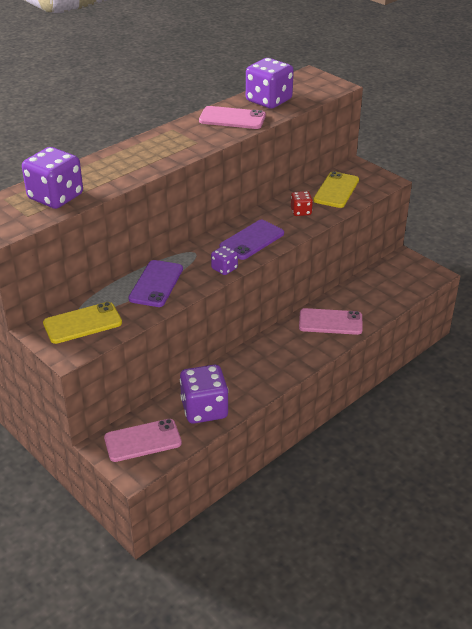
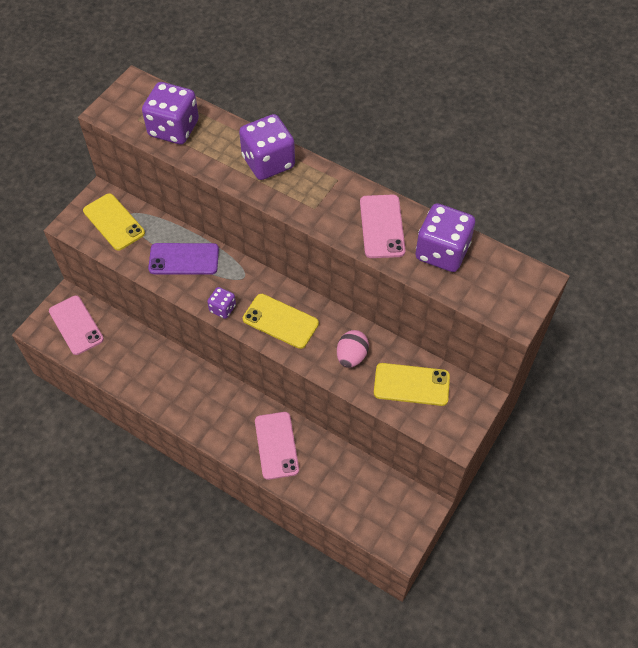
camera: 75 degrees right, 20 degrees up
purple dice [180,365,229,424] -> purple dice moved to [239,114,295,180]
purple phone [220,220,284,260] -> yellow phone [243,294,319,349]
red dice [291,191,313,216] -> pink egg [337,330,369,368]

